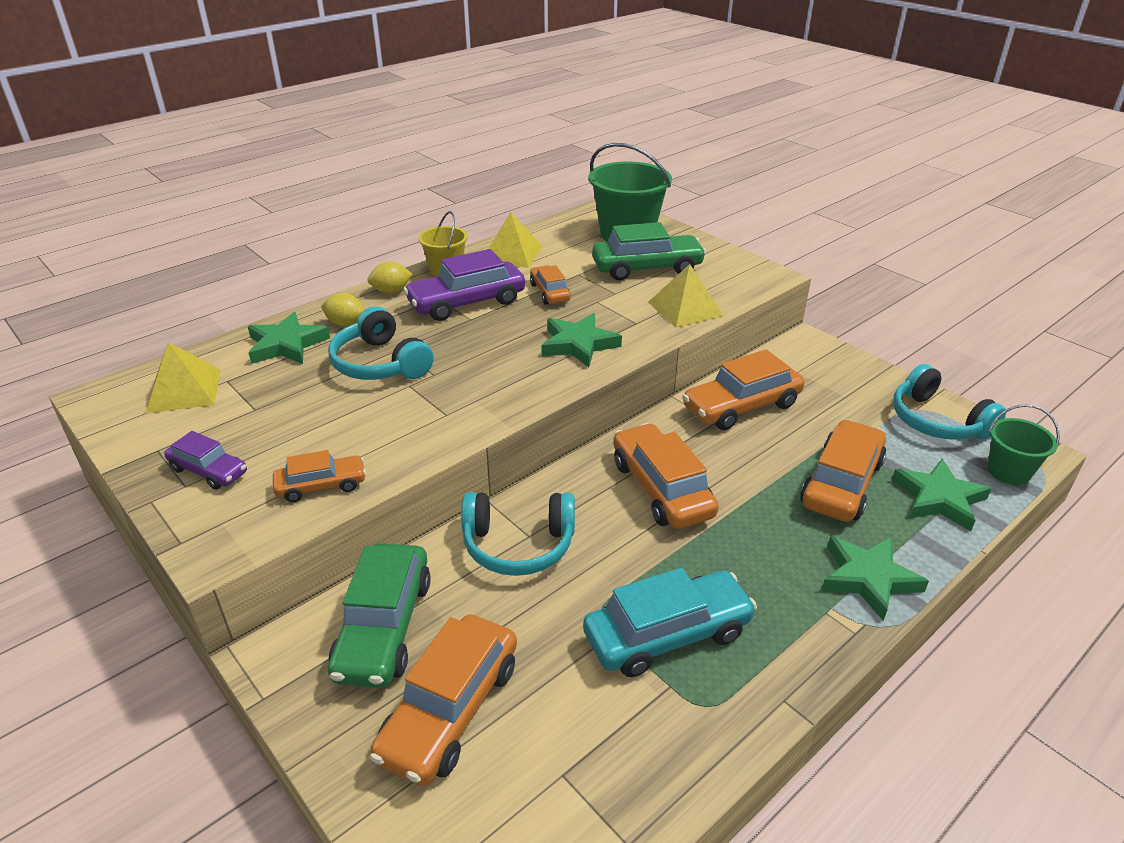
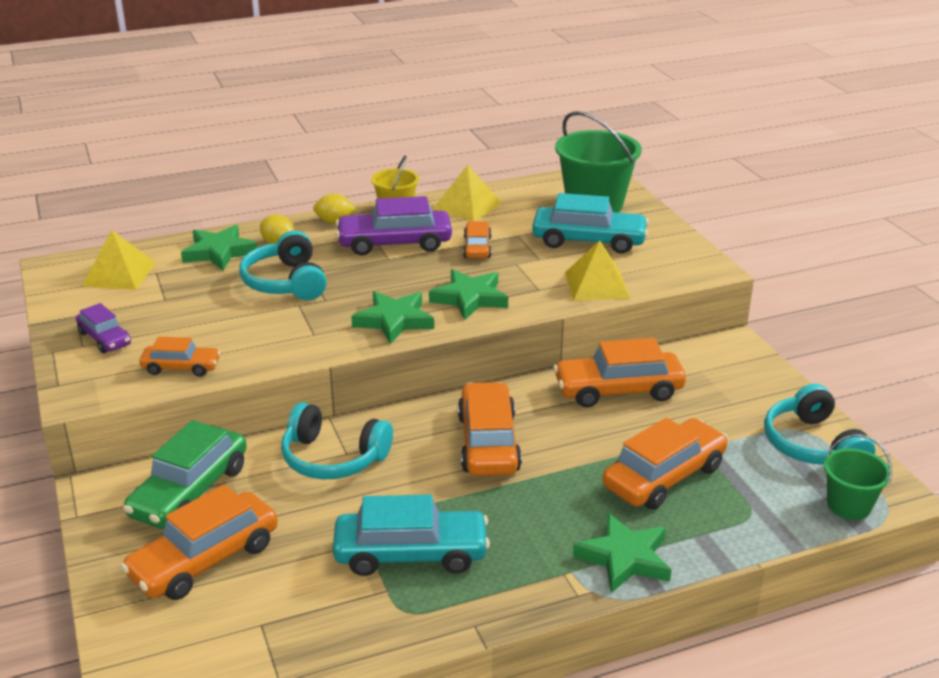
camera: 20 degrees right, 5 degrees down
green car [592,222,706,281] -> turquoise car [532,193,649,254]
green star [892,459,992,531] -> green star moved to [351,291,434,344]

